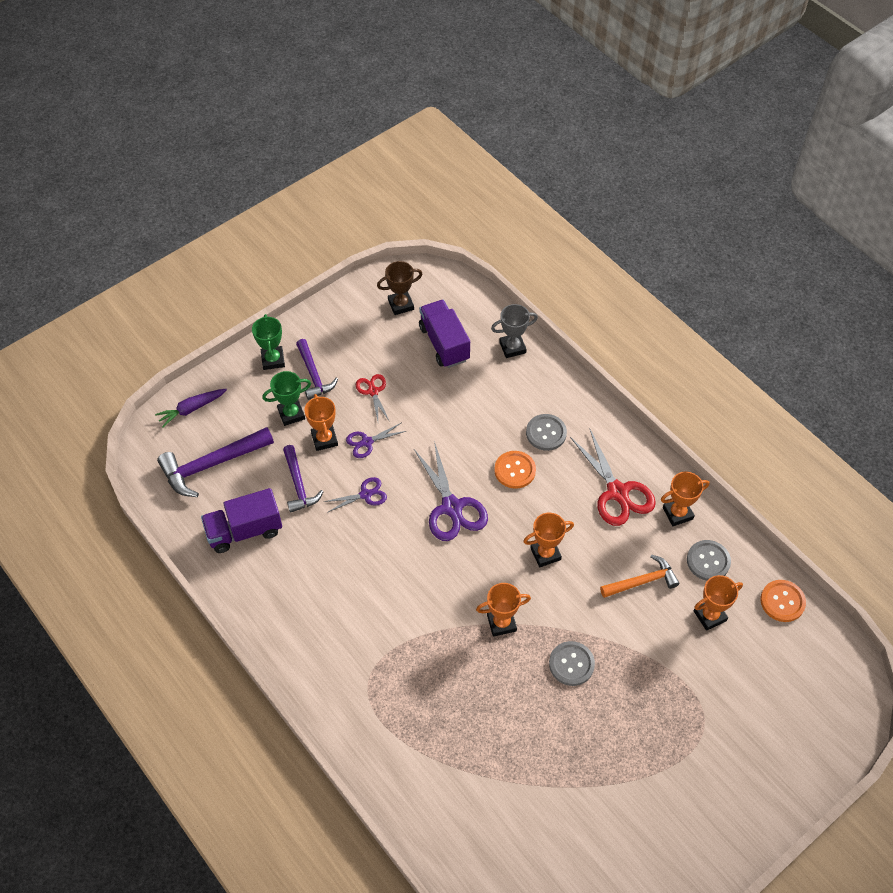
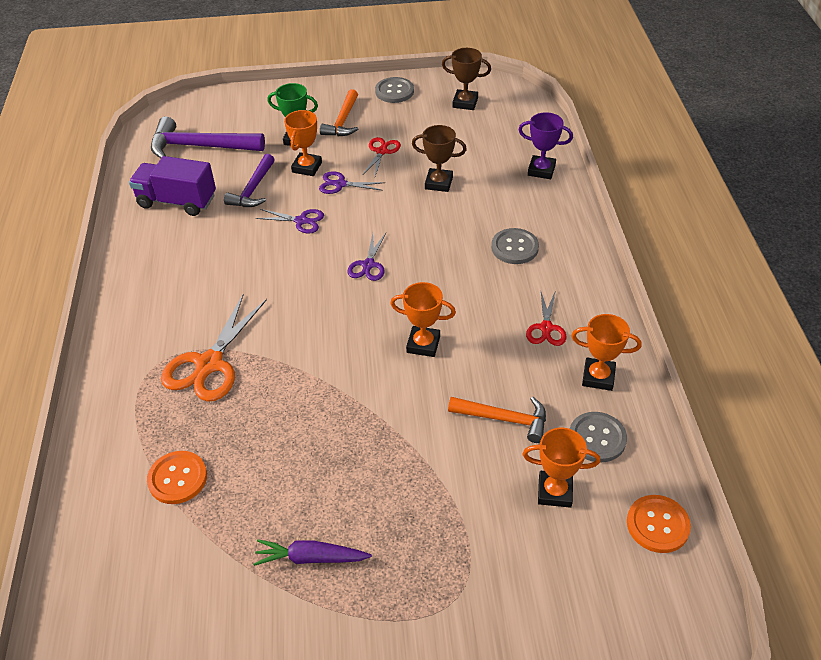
camera: 35 degrees right, 10 degrees down
purple carrot [155,389,227,427] -> purple carrot moved to [253,539,372,566]
green trophy [252,314,285,370] -> none
purple hammer [296,339,338,400] -> orange hammer [320,89,358,136]
purple scissors [414,441,488,541] -> purple scissors [347,233,386,281], size x0.55
purple truck [419,300,470,368] -> none
orange trophy [476,583,531,637] -> none
grey trophy [491,304,538,358] -> purple trophy [519,112,573,179]
orange button [494,451,536,489] -> orange button moved to [147,451,207,504]
grey button [549,641,595,686] -> grey button moved to [375,77,414,103]
red scissors [570,429,656,526] -> red scissors [526,292,567,346], size x0.55
none -> orange scissors [161,294,267,402]
none -> brown trophy [412,125,467,192]

